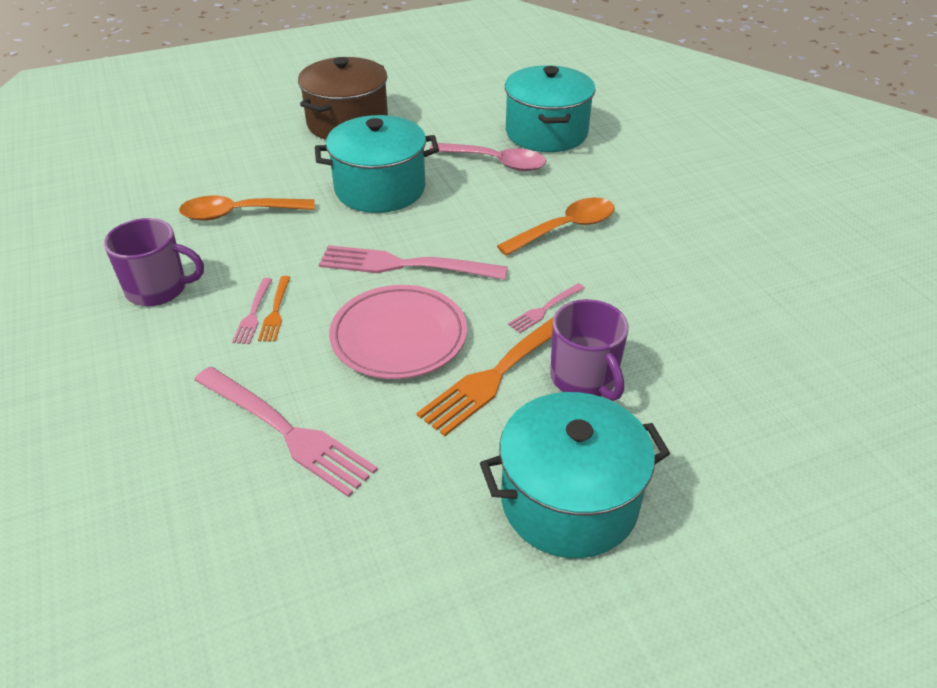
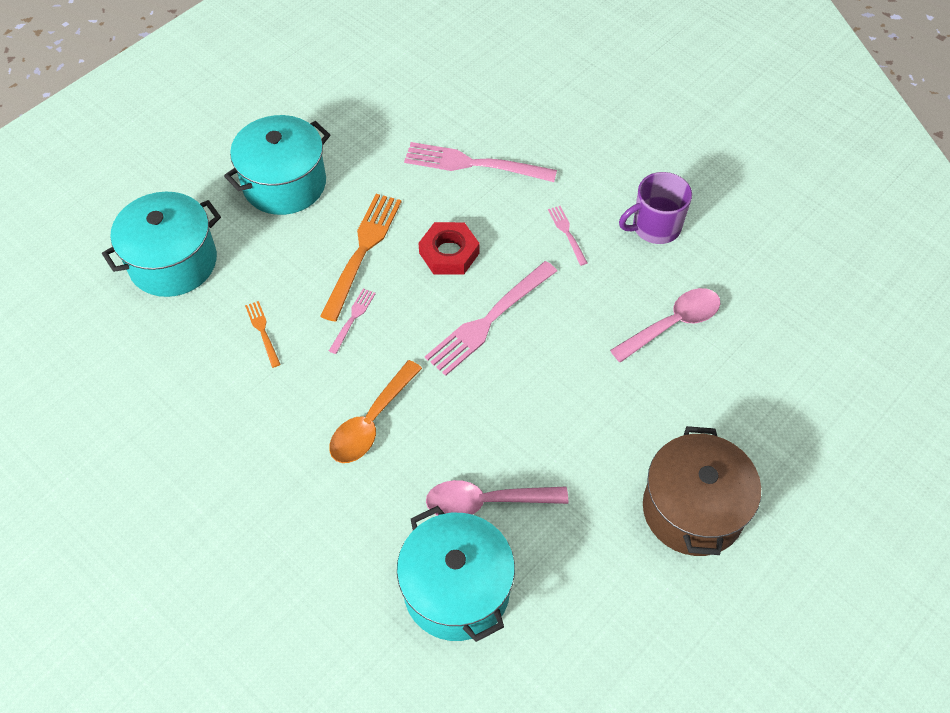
camera: 155 degrees right, 15 degrees up
orange spoon [179,196,315,221] -> pink spoon [610,288,721,363]
orange fork [258,276,291,342] -> orange fork moved to [245,301,281,368]
turquoise pot [315,115,439,213] -> turquoise pot moved to [102,192,221,297]
pink fork [319,245,508,280] -> pink fork turned 150 degrees clockwise [425,261,557,376]
pink plate [329,285,467,379] -> red nut [418,222,480,275]
purple mug [550,299,629,401] -> none

